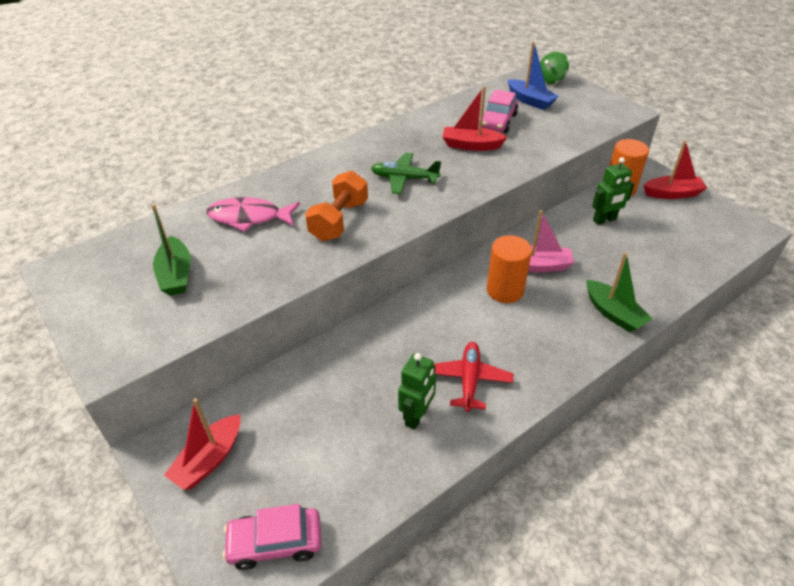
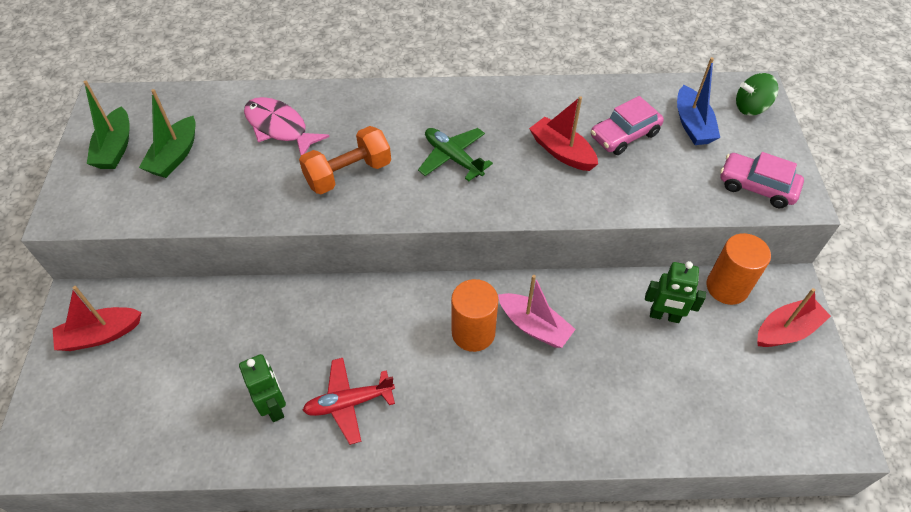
camera: 35 degrees right, 10 degrees up
pink car [223,504,322,570] -> pink car moved to [720,152,804,208]
green robot [398,353,436,430] -> green robot turned 90 degrees counterclockwise [239,354,286,422]
red plane [434,342,513,412] -> red plane turned 150 degrees counterclockwise [303,358,395,445]
green boat [586,252,653,332] -> green boat moved to [84,81,130,169]
red boat [644,140,707,199] -> red boat turned 60 degrees counterclockwise [757,288,831,347]

